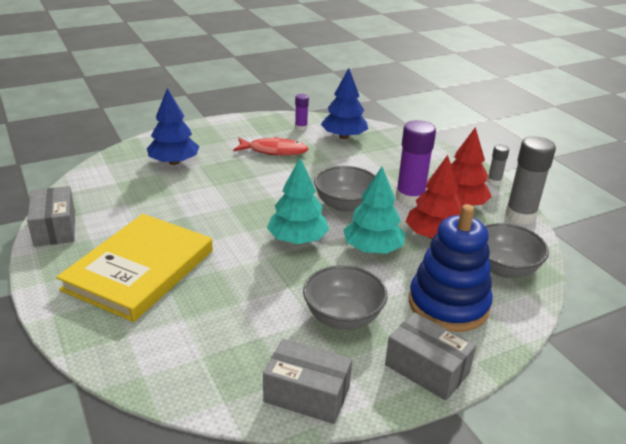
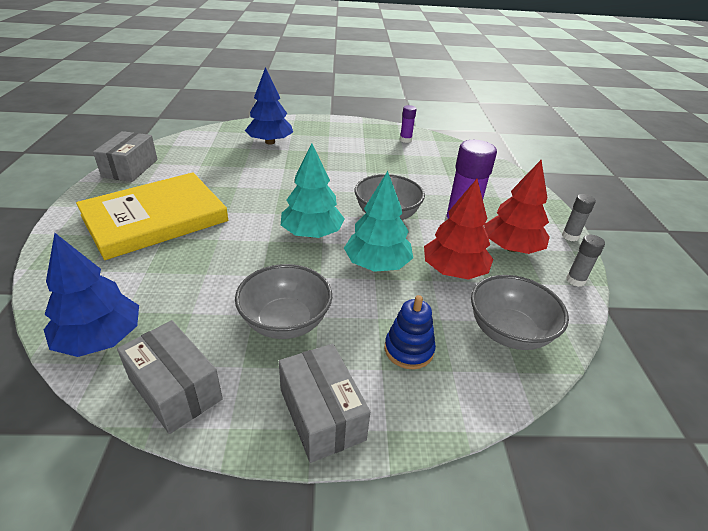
camera: 25 degrees right, 5 degrees up
red fish [233,137,308,156] -> none
blue tree [321,68,368,139] -> blue tree moved to [44,233,139,357]
blue stacking toy [409,204,493,332] -> blue stacking toy [385,295,436,369], size x0.51
grey glue stick [505,136,556,224] -> grey glue stick [566,235,605,287], size x0.51

